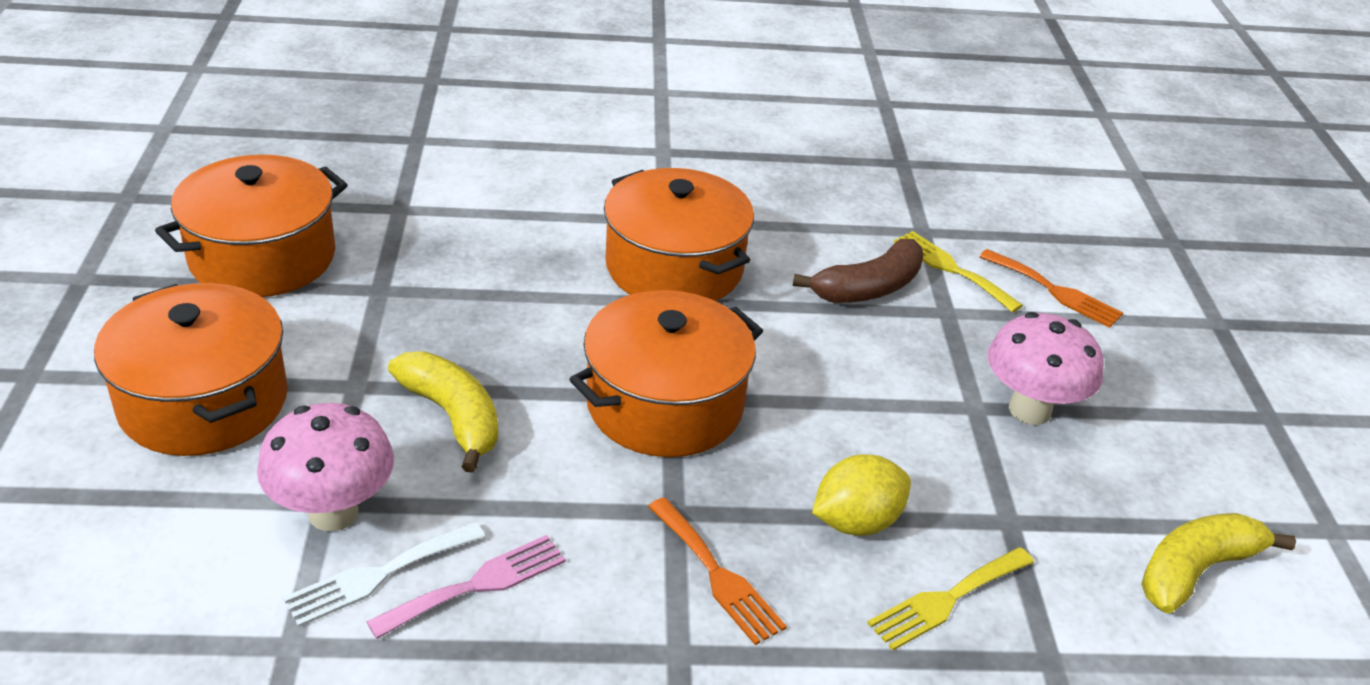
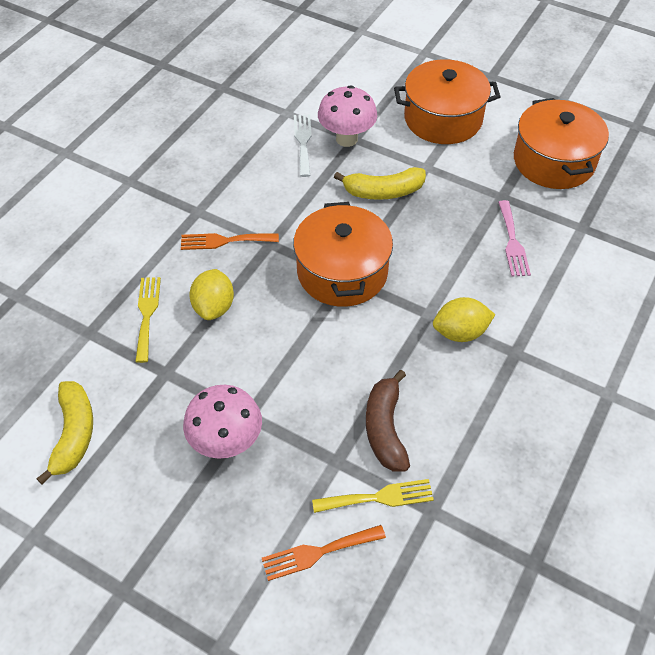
camera: 125 degrees right, 15 degrees up
pink fork [367,535,566,639] -> pink fork moved to [498,200,531,277]
orange pot [604,168,754,301] -> yellow lemon [433,297,495,342]

